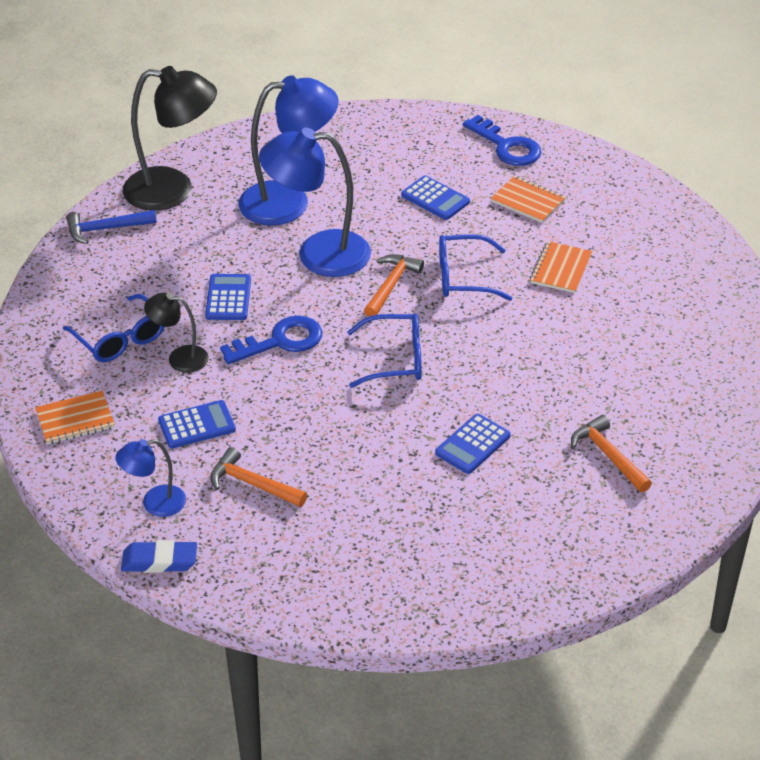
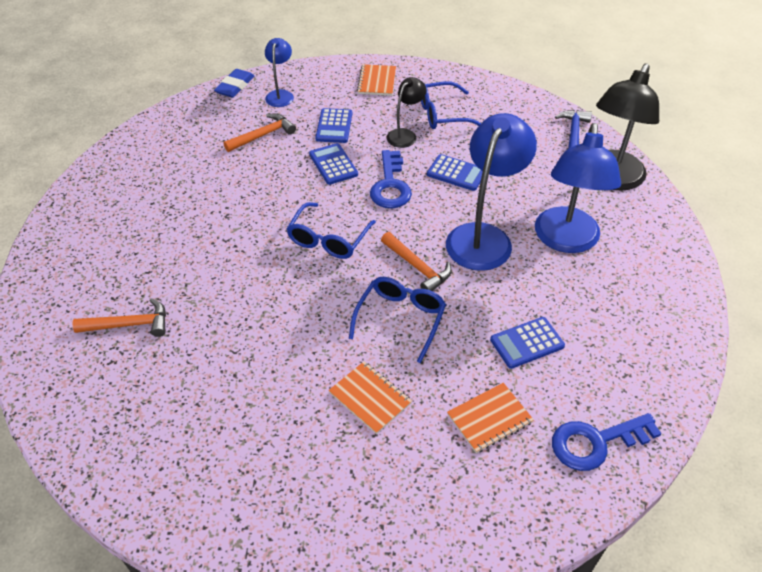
camera: 115 degrees right, 5 degrees up
blue calculator [435,414,511,474] -> blue calculator moved to [309,143,358,185]

